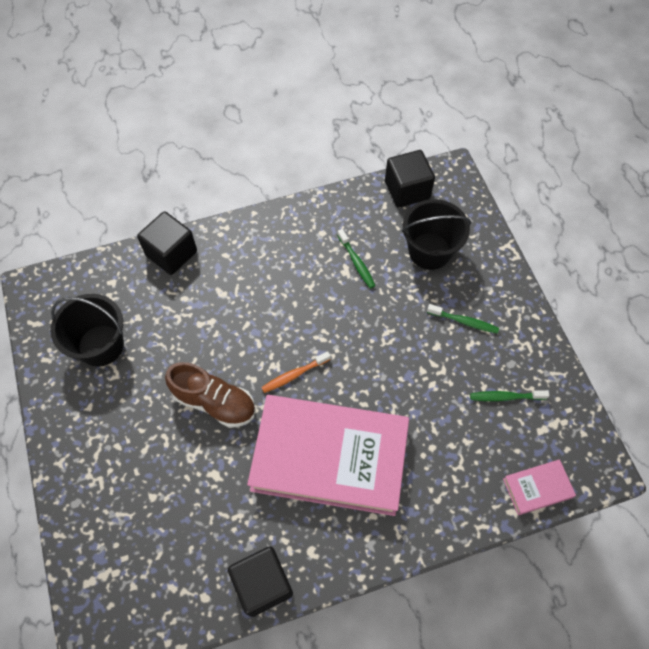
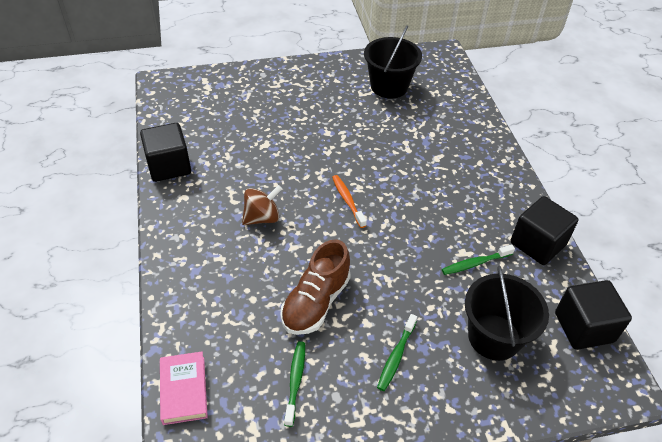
camera: 95 degrees right, 15 degrees down
black cube [137,211,197,275] -> black cube moved to [510,196,579,265]
brown shoe [165,362,256,428] -> brown shoe moved to [280,239,351,335]
pink book [247,395,409,516] -> brown spinning top [242,185,282,225]

